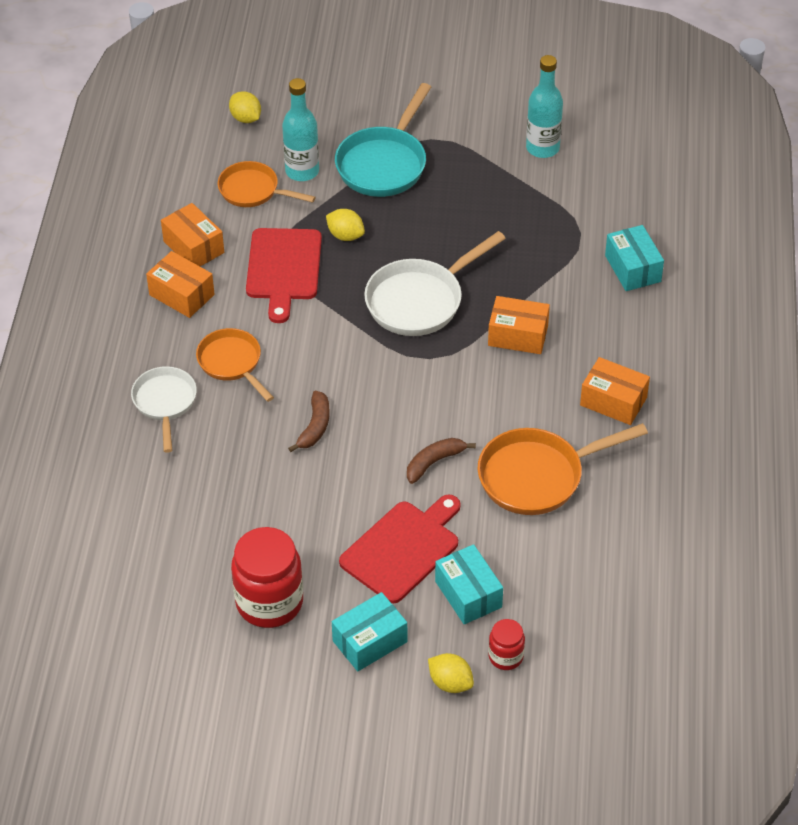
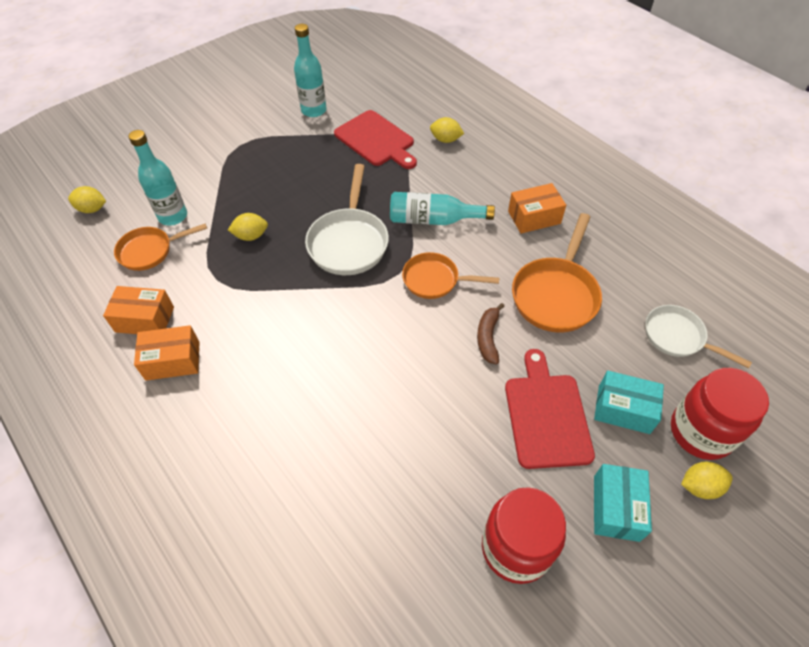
camera: 45 degrees left, 5 degrees up
white pan [131,366,197,453] -> white pan moved to [645,305,752,368]
orange pan [196,328,274,402] -> orange pan moved to [402,252,499,299]
red cutting board [246,228,322,323] -> red cutting board moved to [334,110,417,169]
brown banana [288,391,330,452] -> none
turquoise pan [335,83,431,197] -> none
orange box [488,296,550,354] -> turquoise bottle [390,192,495,225]
red jar [489,619,525,670] -> red jar [671,368,769,460], size x1.97
turquoise box [605,225,664,291] -> yellow lemon [430,117,464,143]

